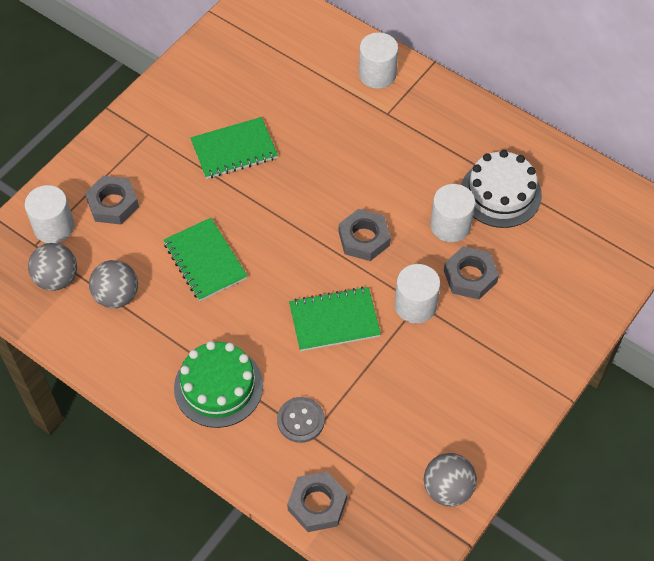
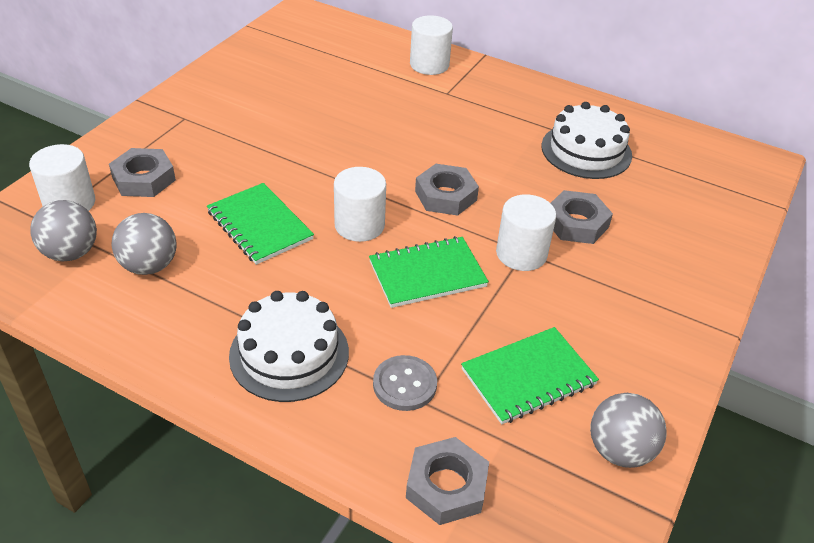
camera: 10 degrees left, 15 degrees down
green cake [174,341,263,428] -> white cake [229,291,349,402]
green notebook [190,117,278,179] -> green notebook moved to [461,327,599,424]
white cylinder [430,184,475,242] -> white cylinder moved to [334,167,386,242]

